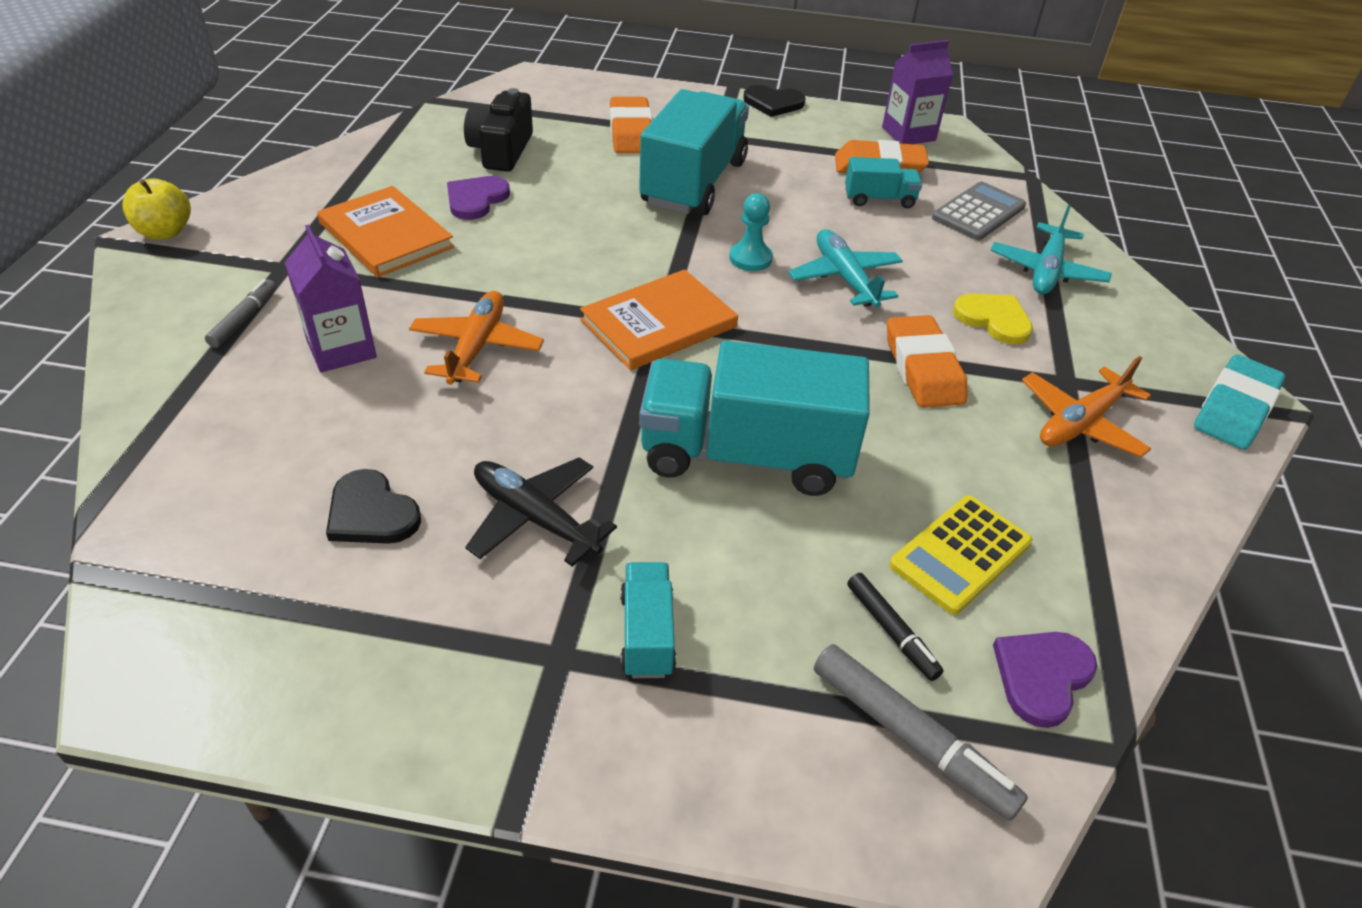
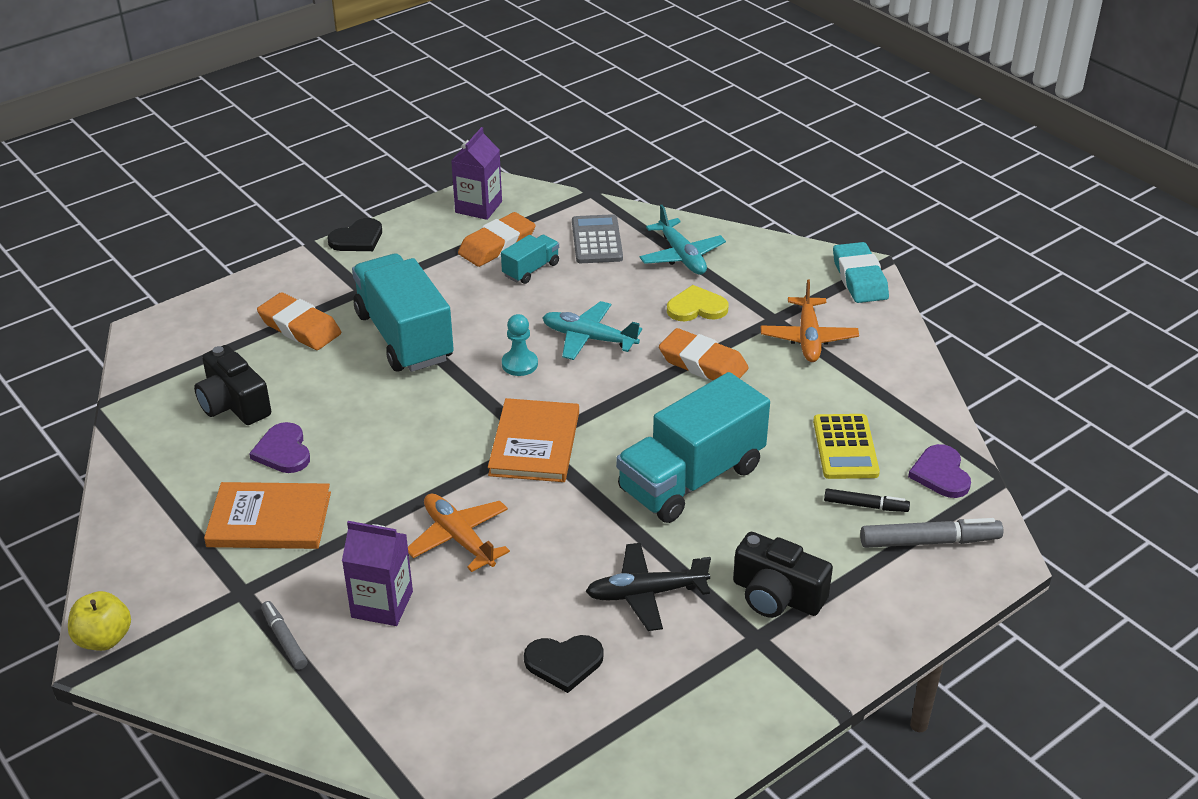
camera: 45 degrees left, 5 degrees down
turquoise truck [620,562,676,678] -> black camera [733,532,833,618]

